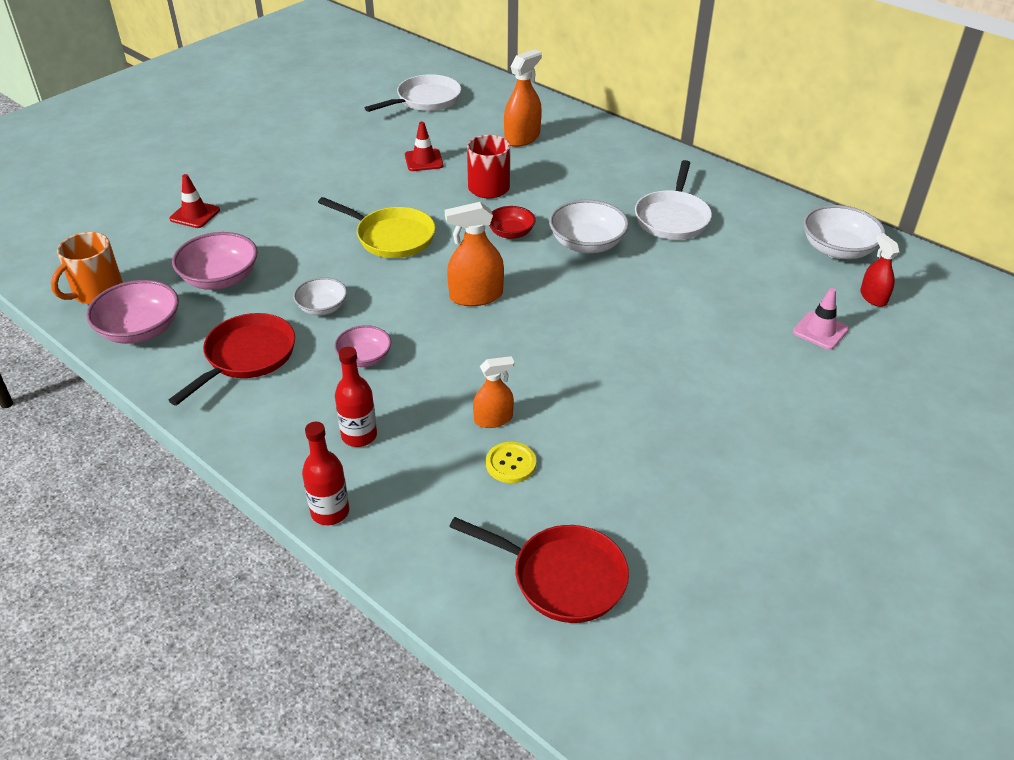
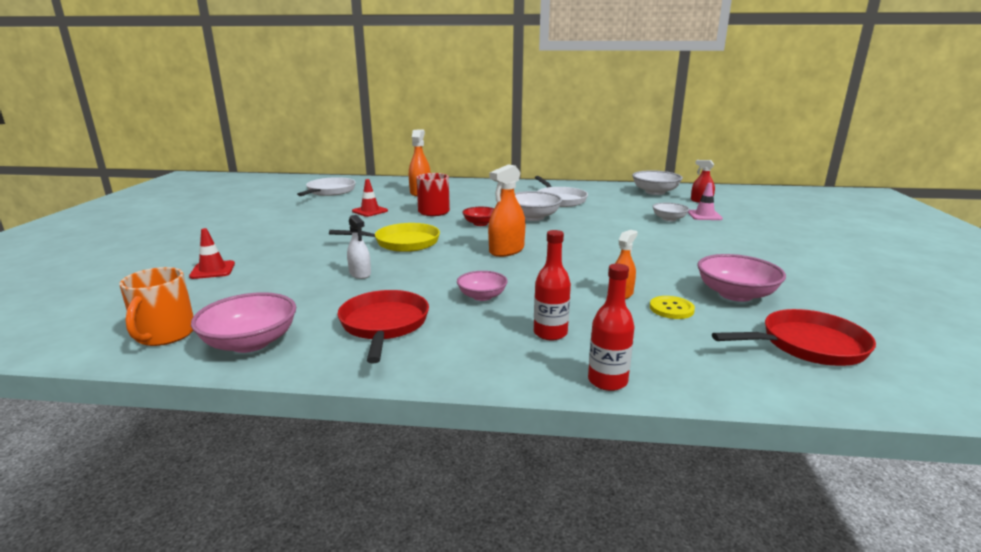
camera: 35 degrees left, 20 degrees down
pink bowl [172,232,258,290] -> pink bowl moved to [697,254,786,302]
white bowl [293,277,347,315] -> white bowl moved to [652,203,689,221]
none -> white spray bottle [347,215,371,279]

